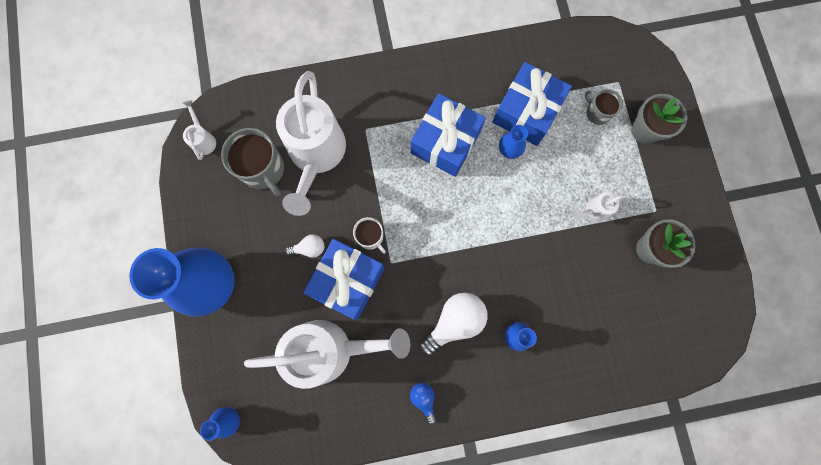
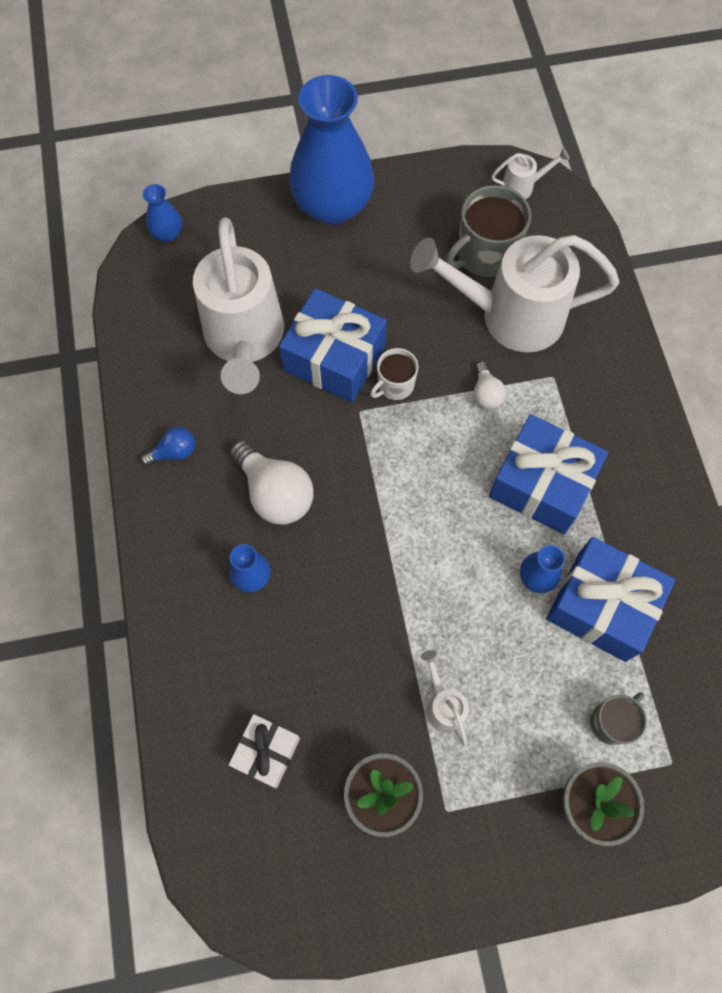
camera: 90 degrees right, 10 degrees down
white light bulb [285,234,324,258] -> white light bulb moved to [474,362,506,409]
none -> white gift [229,714,300,788]

